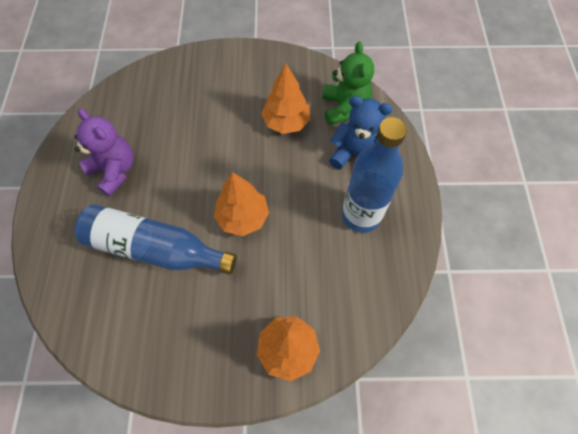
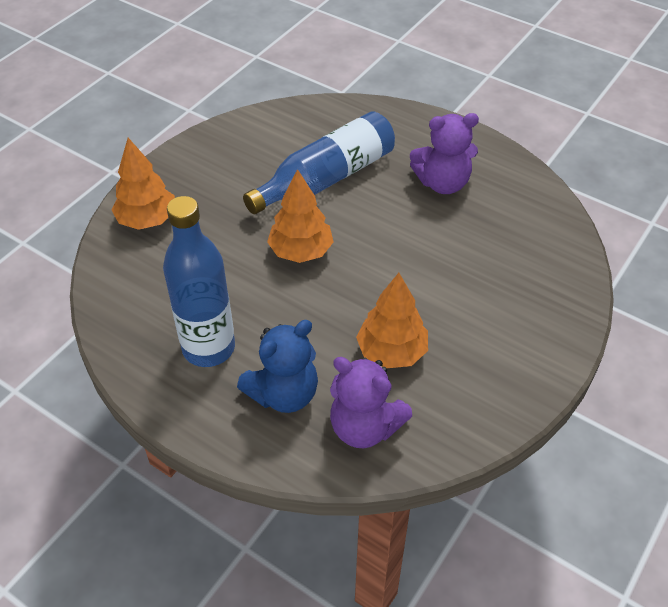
camera: 125 degrees right, 15 degrees down
green teddy bear [322,41,374,125] -> purple teddy bear [330,357,412,448]

